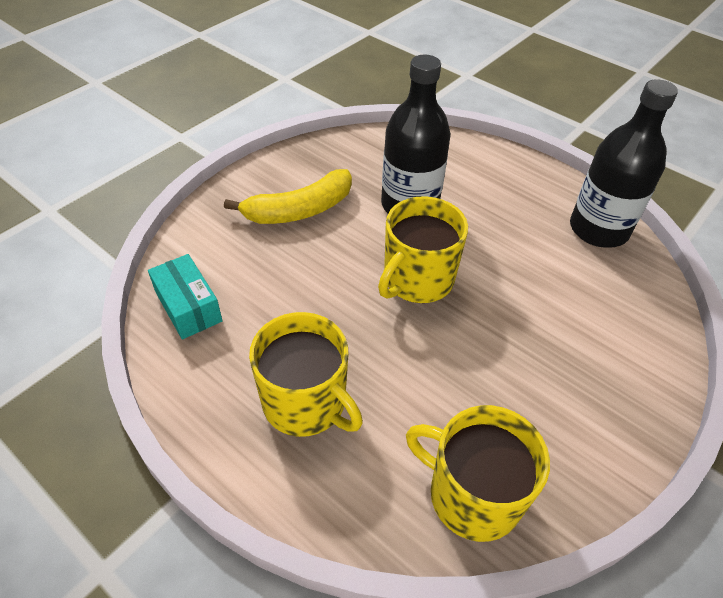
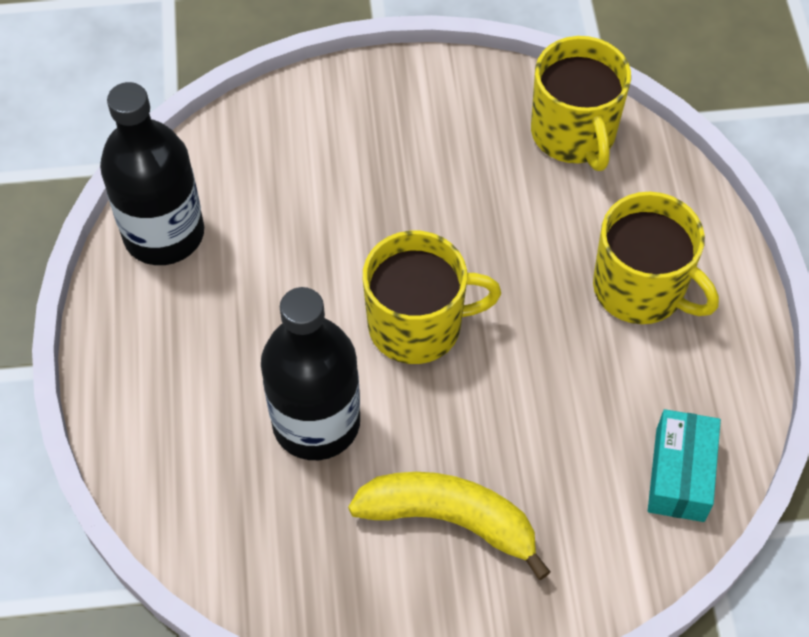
camera: 135 degrees left, 10 degrees up
yellow mug [249,312,363,437] -> yellow mug turned 135 degrees clockwise [593,192,719,324]

